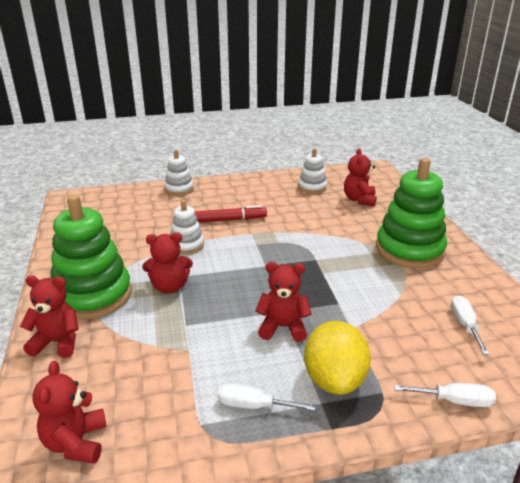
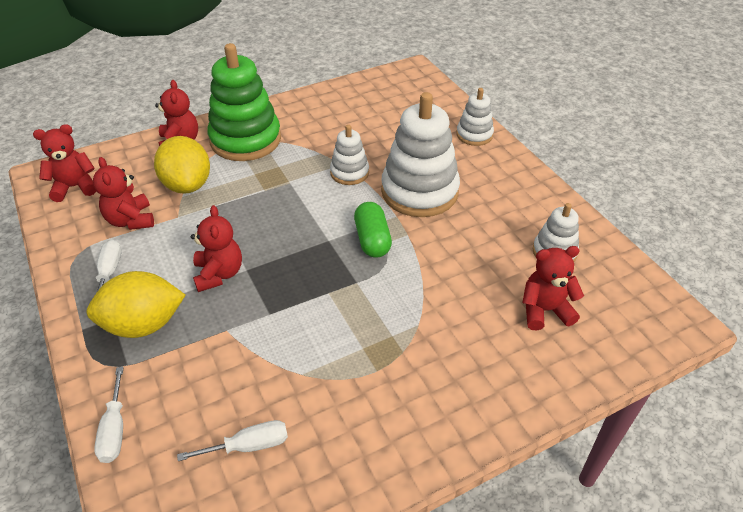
camera: 75 degrees right, 15 degrees up
red teddy bear [142,232,193,294] -> red teddy bear moved to [93,157,154,230]
red marker [195,205,267,222] -> white stacking toy [381,92,460,217]
green stacking toy [376,158,447,268] -> none
none -> yellow lemon [154,136,210,194]
none -> green capsule [354,202,392,257]

